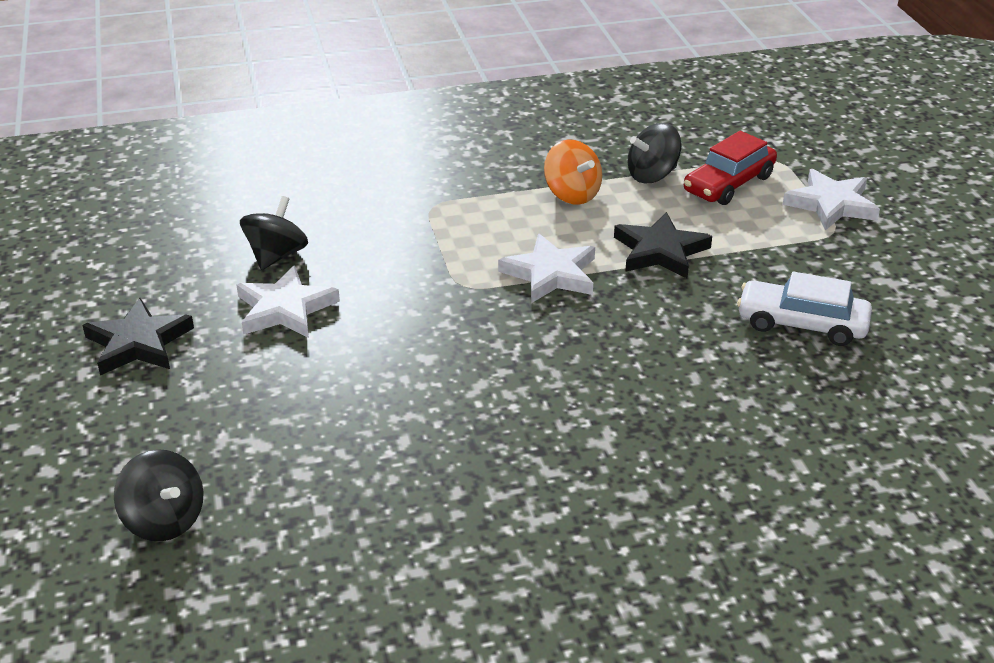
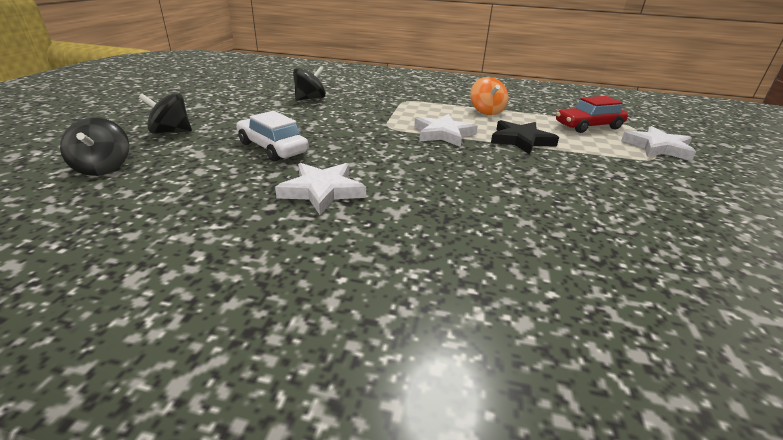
camera: 25 degrees right, 5 degrees down
black star [82,298,194,375] -> none
white star [236,265,340,338] -> white star moved to [275,163,366,215]
black spinning top [627,123,681,183] -> black spinning top moved to [139,93,192,134]
white car [737,272,872,346] -> white car moved to [236,111,309,162]

